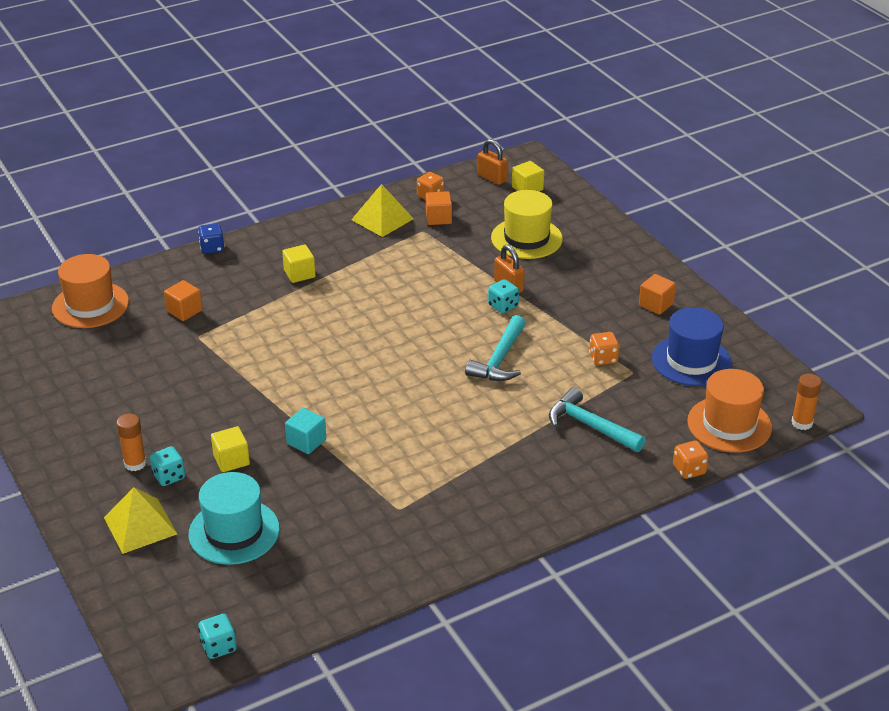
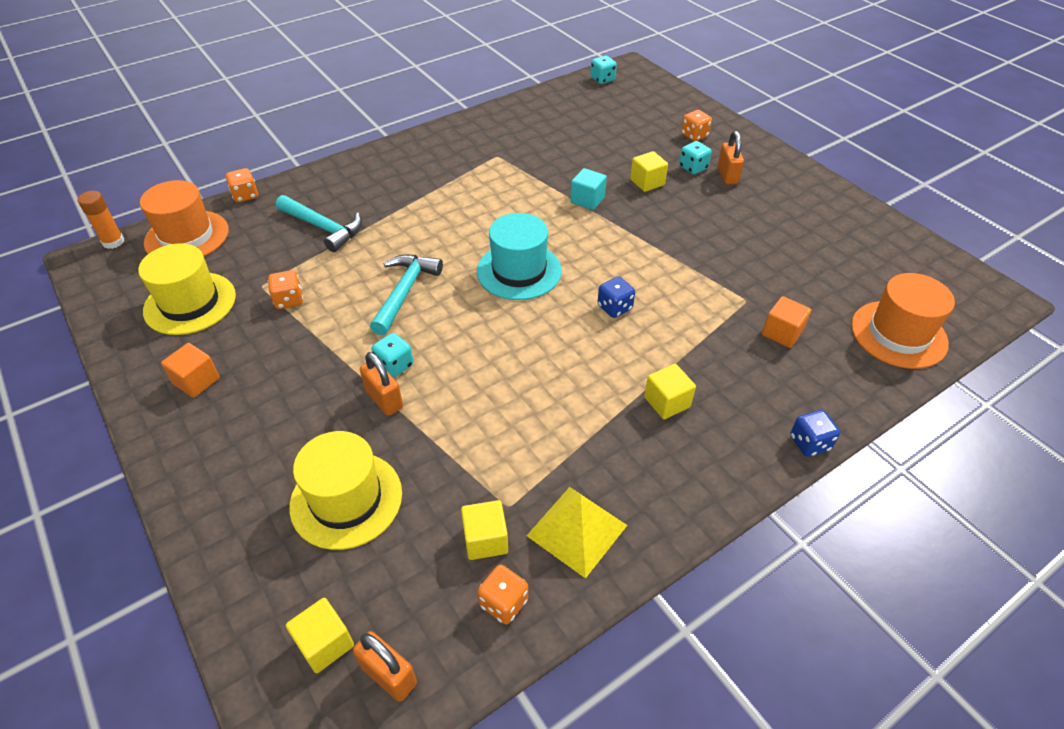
camera: 175 degrees right, 10 degrees up
yellow pyramid [104,487,177,554] -> orange dice [681,110,712,141]
orange glue stick [117,413,146,471] -> orange padlock [718,131,744,185]
turquoise hat [188,472,280,565] -> turquoise hat moved to [477,213,562,300]
orange cube [426,191,452,225] -> yellow cube [461,500,508,560]
blue hat [652,307,732,386] -> yellow hat [138,243,236,335]
none -> blue dice [597,277,635,318]

